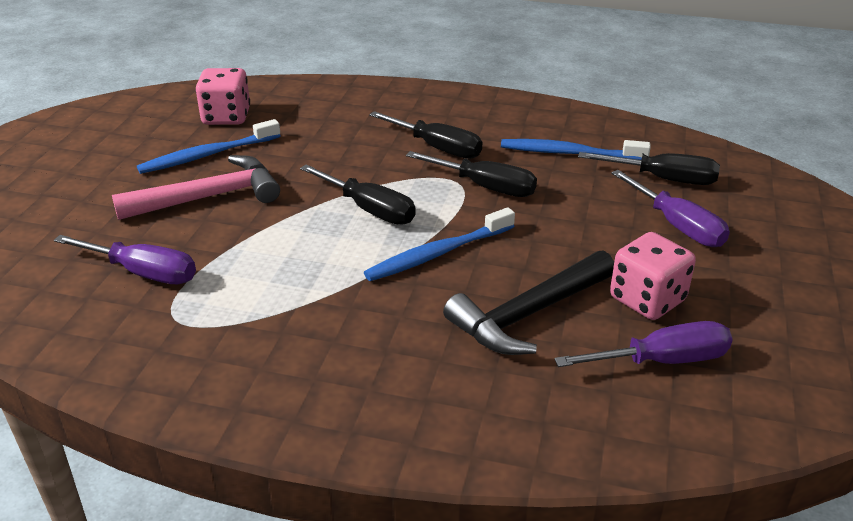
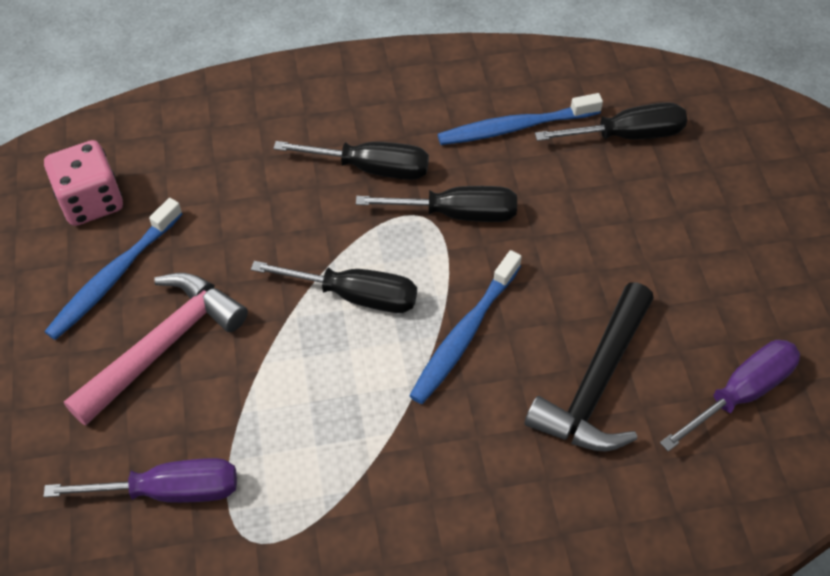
camera: 25 degrees left, 20 degrees up
pink dice [610,232,696,320] -> none
purple screwdriver [611,170,730,247] -> none

